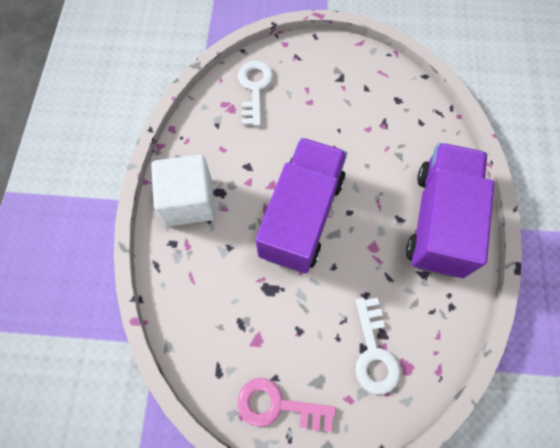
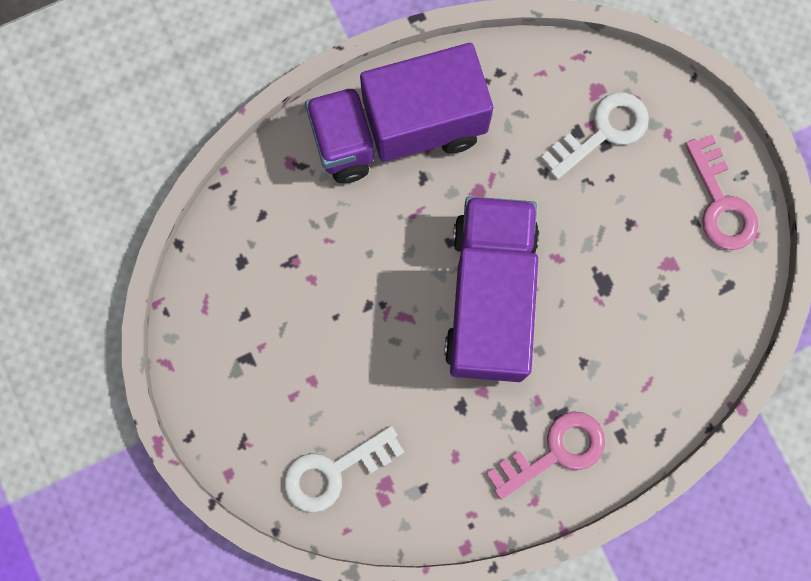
camera: 120 degrees left, 10 degrees up
white cube [151,155,216,226] -> pink key [486,411,605,500]
purple truck [255,138,347,273] -> purple truck turned 105 degrees clockwise [444,196,539,382]

